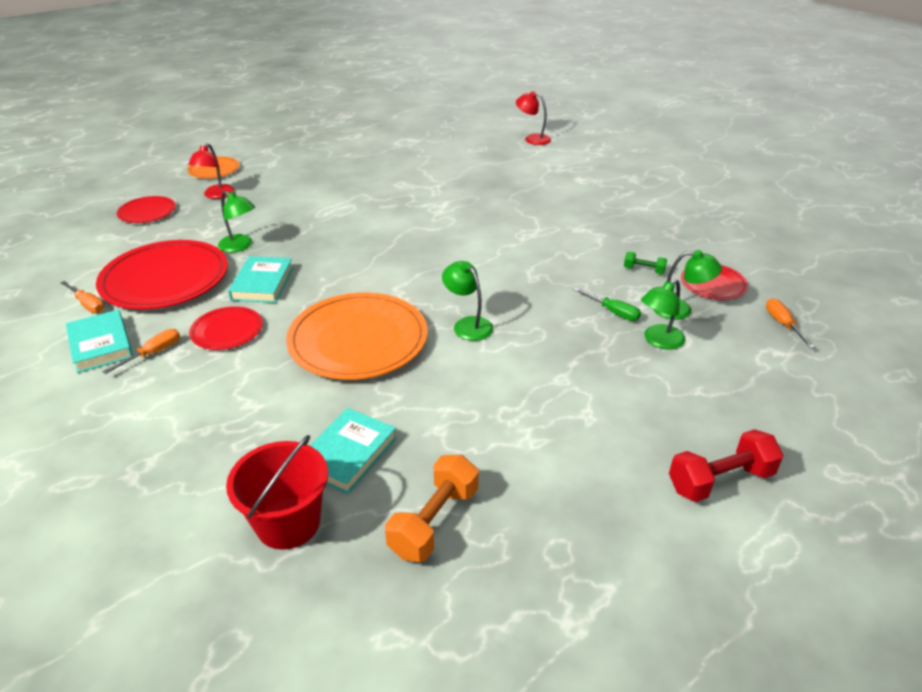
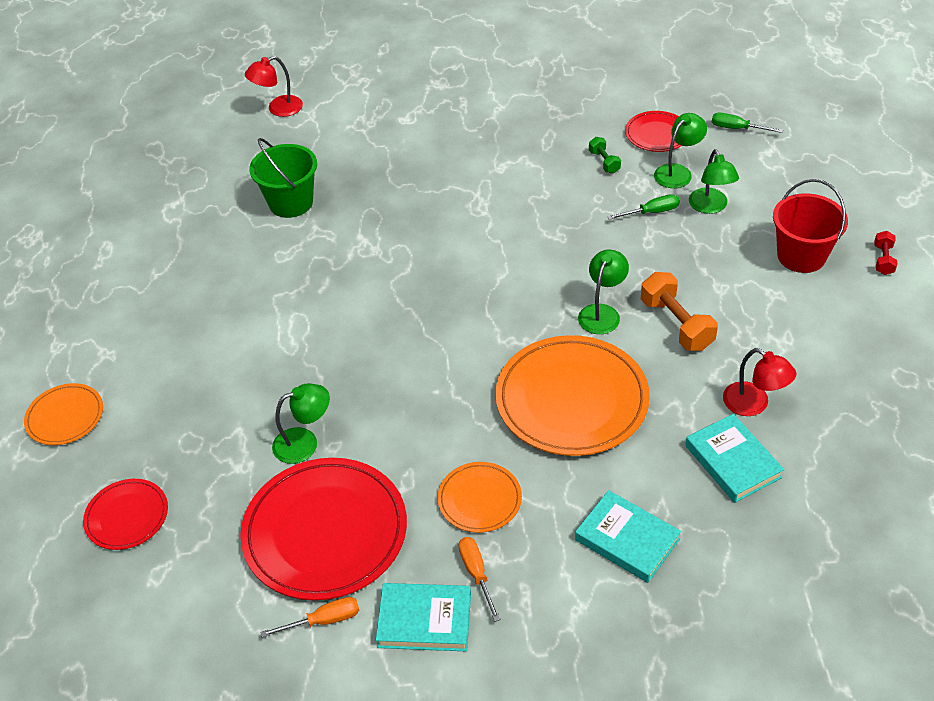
camera: 55 degrees left, 10 degrees up
red lamp [188,143,235,199] -> red lamp moved to [723,348,796,416]
red plate [189,306,263,350] -> orange plate [438,462,522,533]
red bucket [226,435,328,550] -> red bucket moved to [773,179,848,273]
turquoise book [228,256,294,303] -> turquoise book moved to [575,490,681,583]
orange dumbbell [385,455,479,562] -> orange dumbbell moved to [641,272,718,351]
green lamp [442,261,493,341] -> green lamp turned 120 degrees clockwise [578,249,629,334]
green dumbbell [624,252,667,274] -> green dumbbell turned 75 degrees counterclockwise [589,137,621,174]
red dumbbell [669,429,784,502] -> red dumbbell [874,231,897,275], size x0.54
orange screwdriver [766,298,815,348] -> green screwdriver [712,113,783,133]
none -> green bucket [249,138,317,218]

